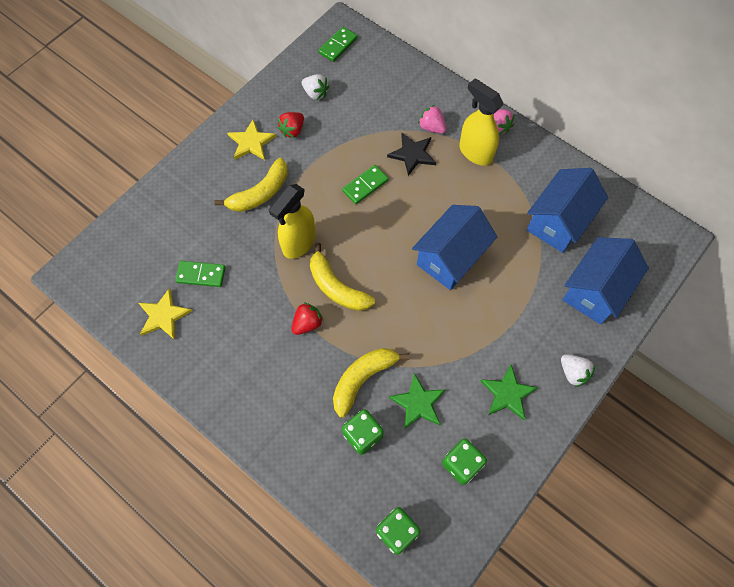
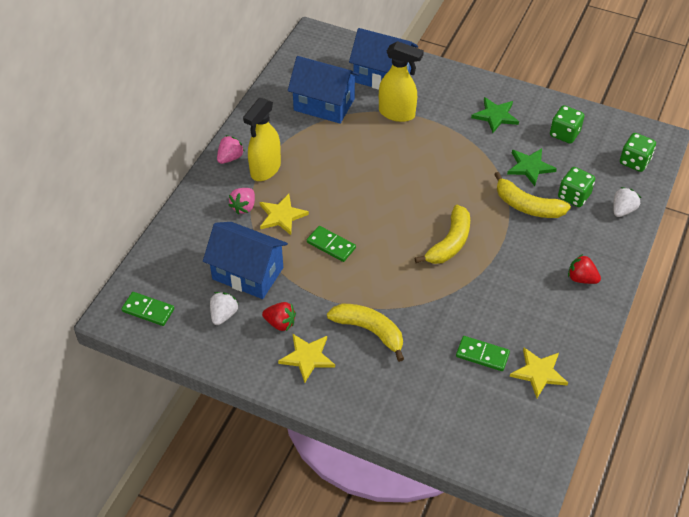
camera: 105 degrees left, 15 degrees down
green domino [175,261,226,287] -> green domino turned 60 degrees counterclockwise [456,336,510,371]
yellow spray bottle [269,184,316,259] -> yellow spray bottle moved to [379,41,424,122]
red strawberry [292,302,323,335] -> red strawberry moved to [568,254,601,284]
black star [387,133,436,176] -> yellow star [260,194,309,235]
blue house [412,205,497,290] -> blue house moved to [203,222,288,299]
white strawberry [561,354,595,387] -> white strawberry moved to [613,187,641,217]

